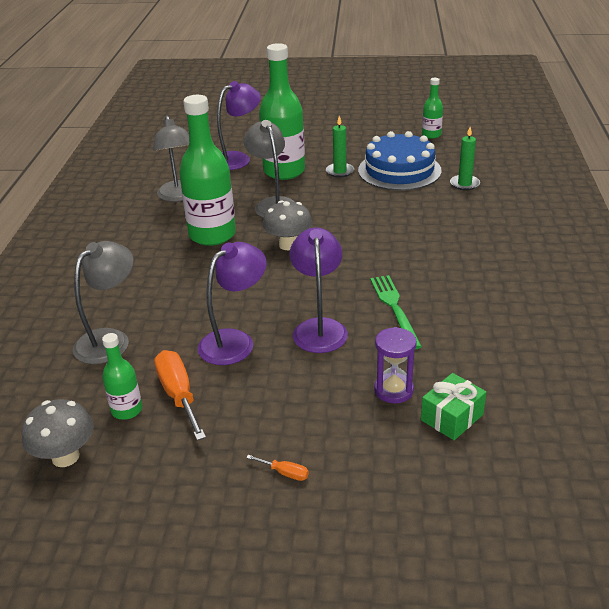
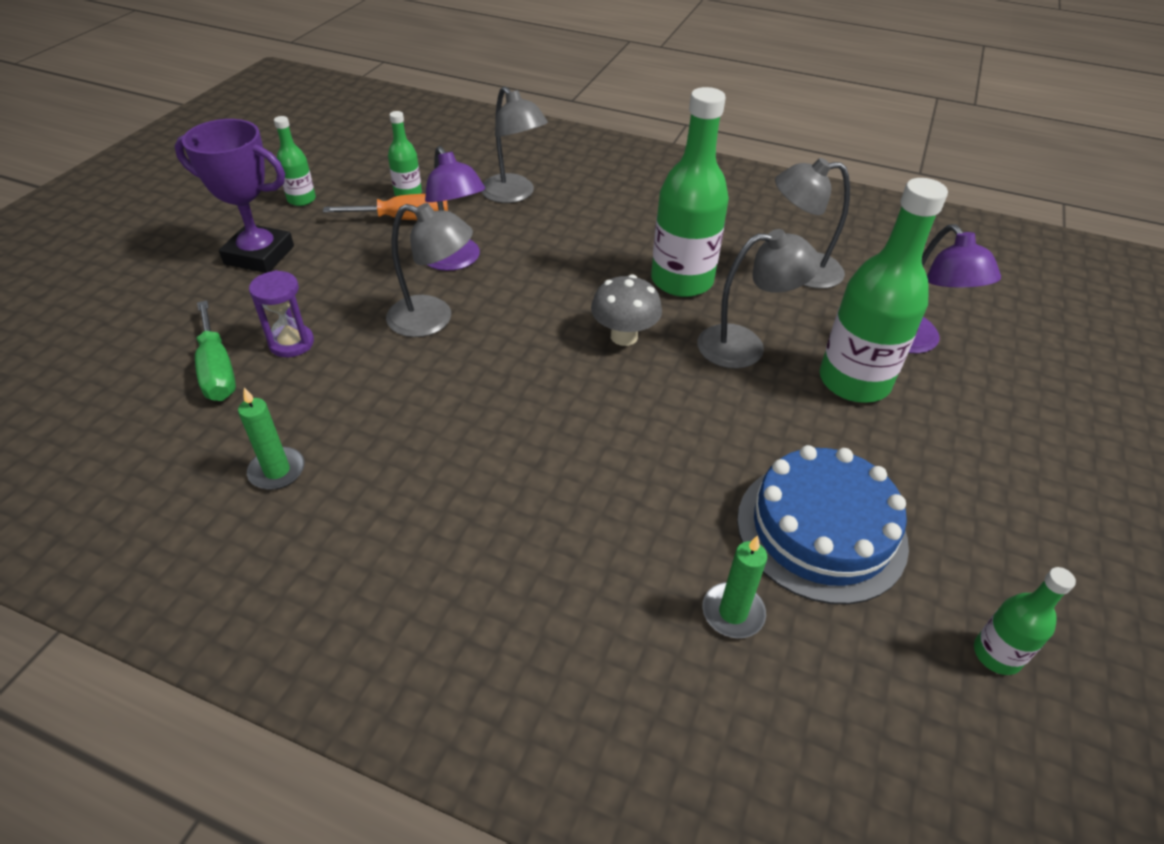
camera: 105 degrees right, 10 degrees up
grey mushroom [22,399,94,467] -> none
orange screwdriver [246,455,309,481] -> purple trophy [175,119,294,273]
purple lamp [289,228,348,353] -> grey lamp [386,203,473,337]
green candle [326,116,354,178] -> green candle moved to [238,388,305,490]
green fork [370,275,422,349] -> none
green gift [421,373,486,440] -> green screwdriver [195,300,236,401]
none -> green bottle [274,116,316,206]

